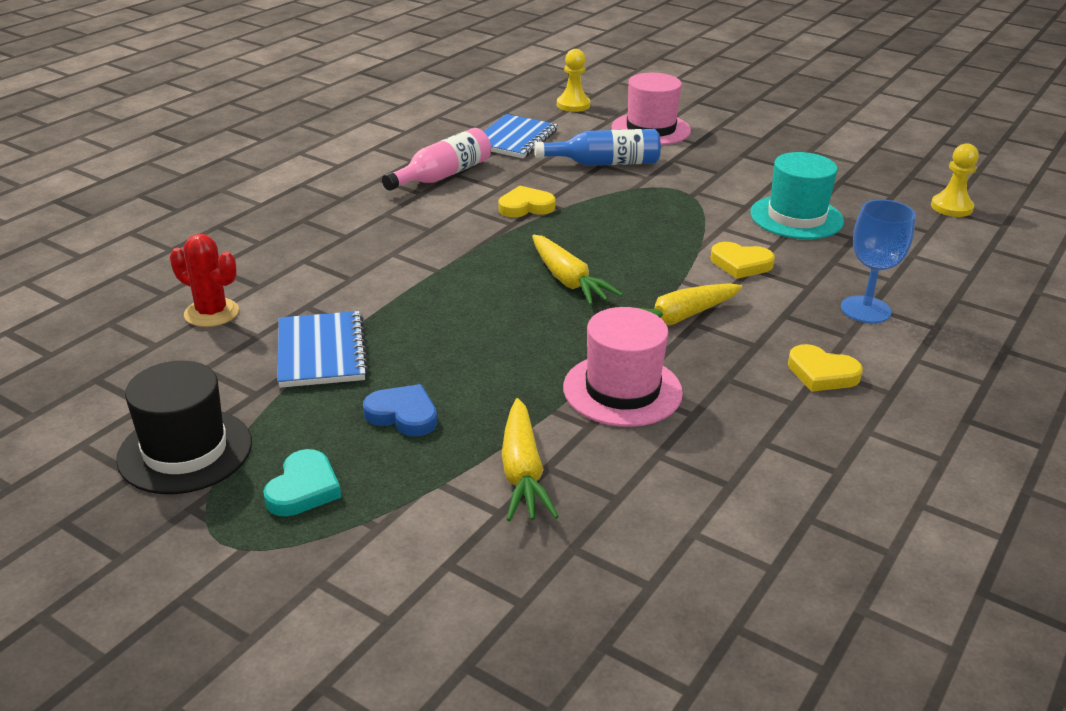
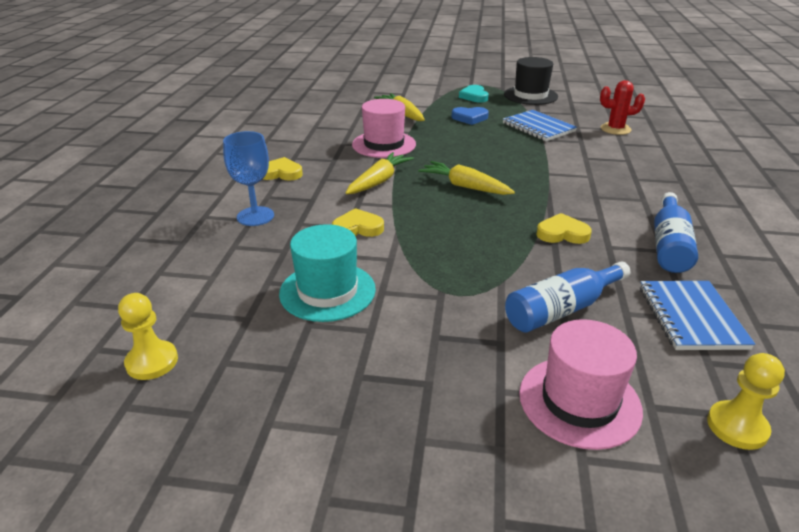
camera: 155 degrees right, 0 degrees up
pink bottle [382,128,491,191] -> blue bottle [654,192,698,273]
yellow heart [499,186,556,217] -> yellow heart turned 135 degrees counterclockwise [536,213,592,244]

